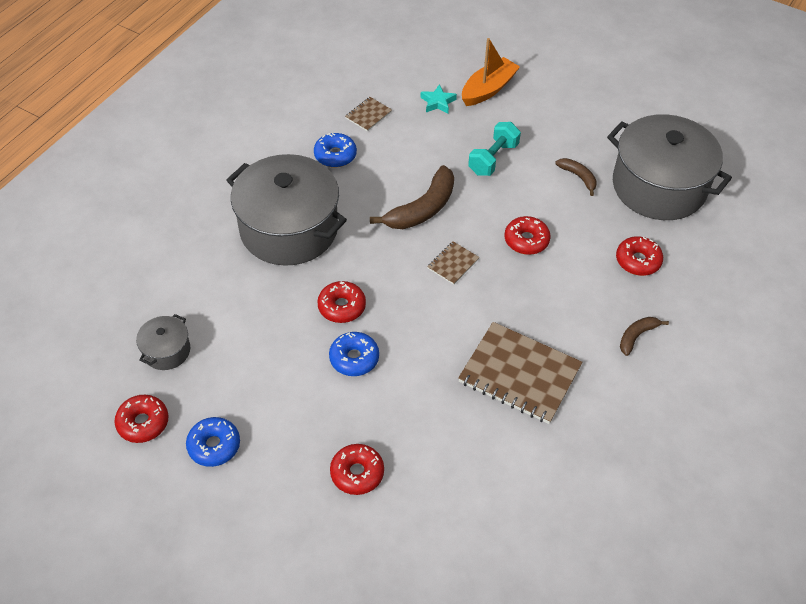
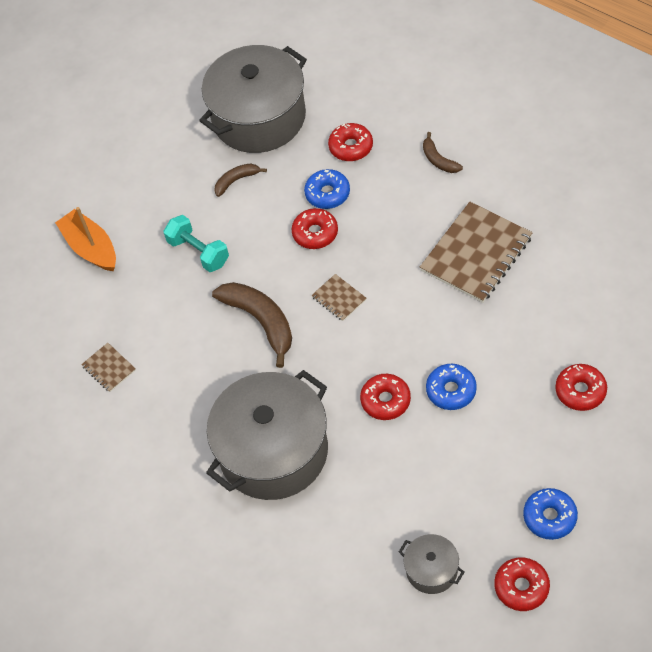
camera: 75 degrees left, 5 degrees up
blue donut [314,133,357,167] -> blue donut moved to [304,169,350,209]
turquoise star [420,84,457,114] -> none

